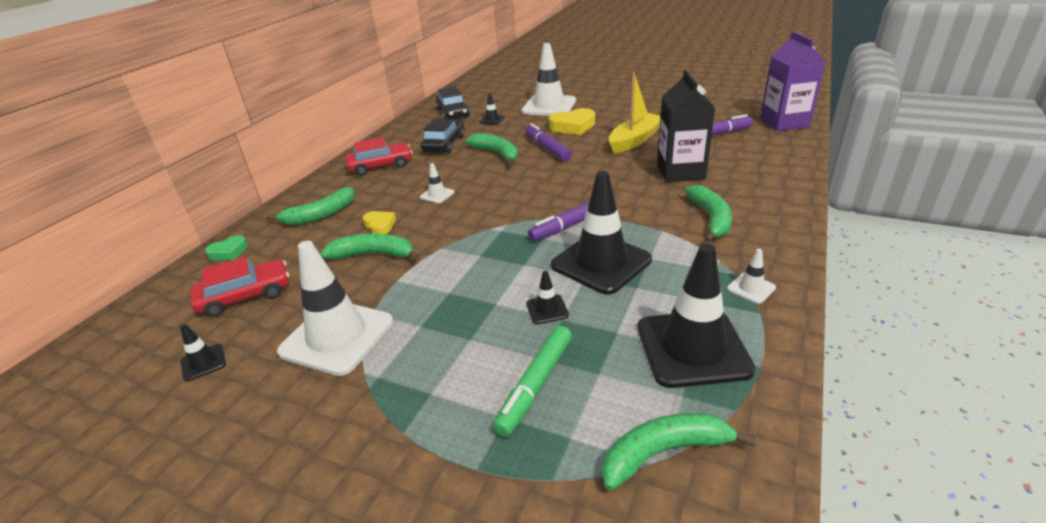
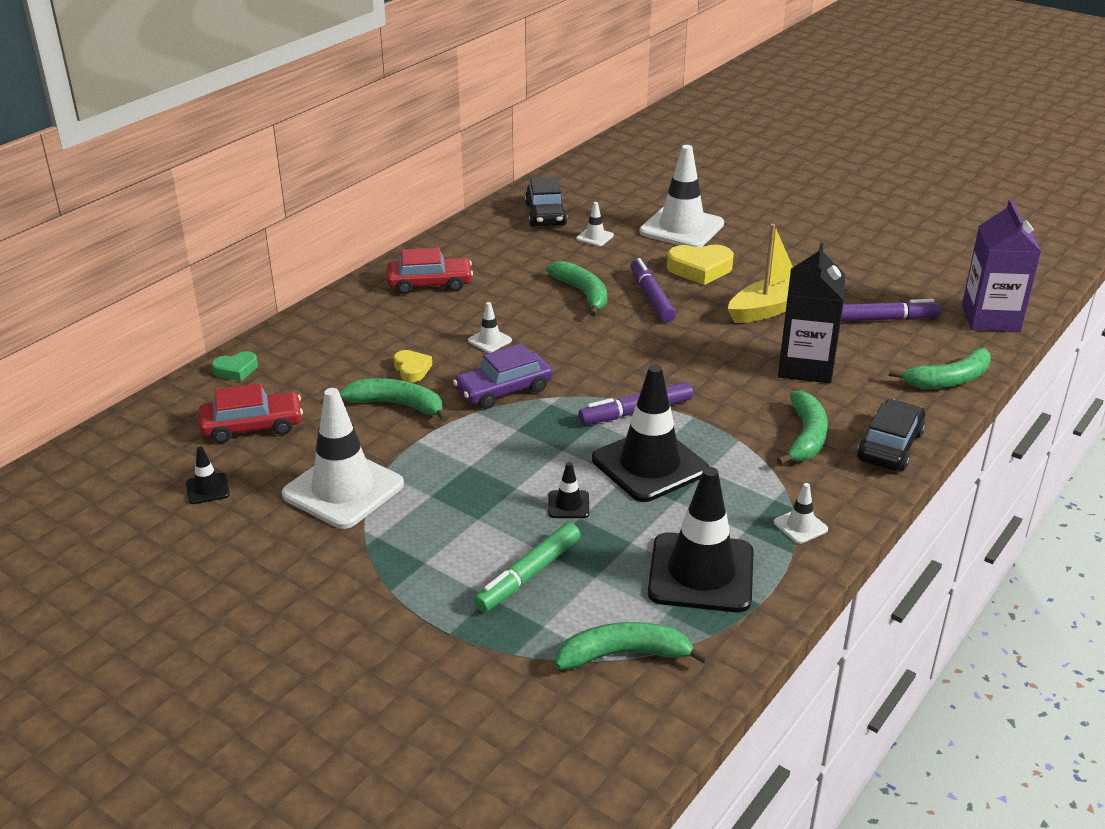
camera: 10 degrees right, 0 degrees up
green banana [266,187,355,225] -> green banana moved to [889,348,991,389]
black car [421,119,465,153] -> black car moved to [857,399,926,471]
black traffic cone [479,93,505,125] -> white traffic cone [576,202,614,246]
none -> purple car [453,344,553,409]

